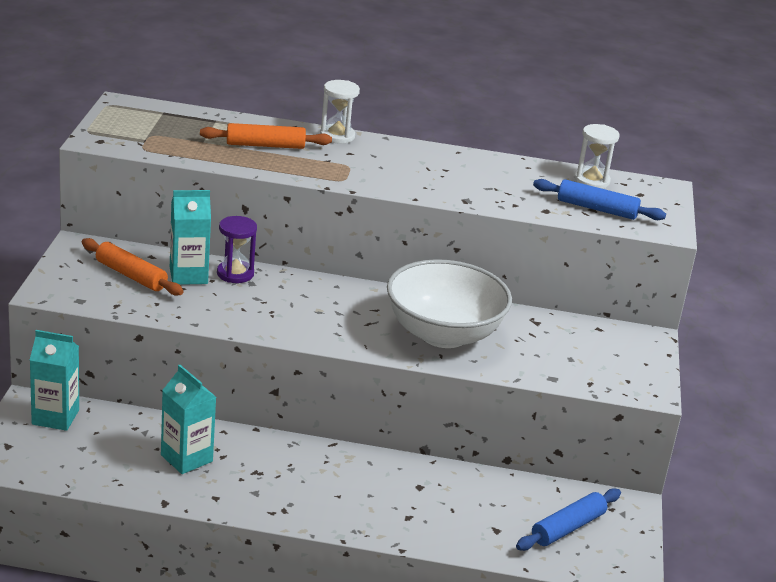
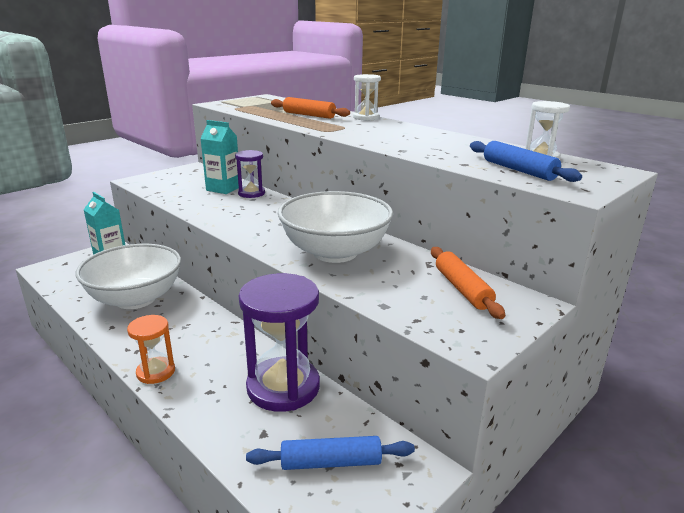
camera: 40 degrees right, 5 degrees down
orange rolling pin [82,238,183,296] -> orange rolling pin moved to [431,247,505,319]
turquoise carton [161,365,216,474] -> white bowl [76,244,181,309]
none -> orange hourglass [127,315,175,384]
none -> purple hourglass [239,273,320,412]

